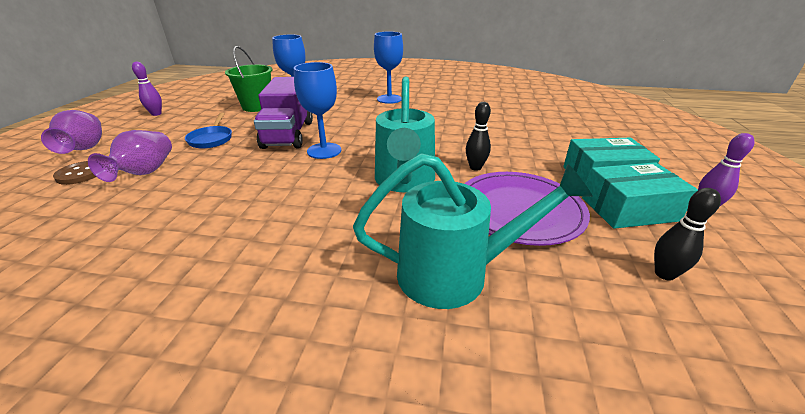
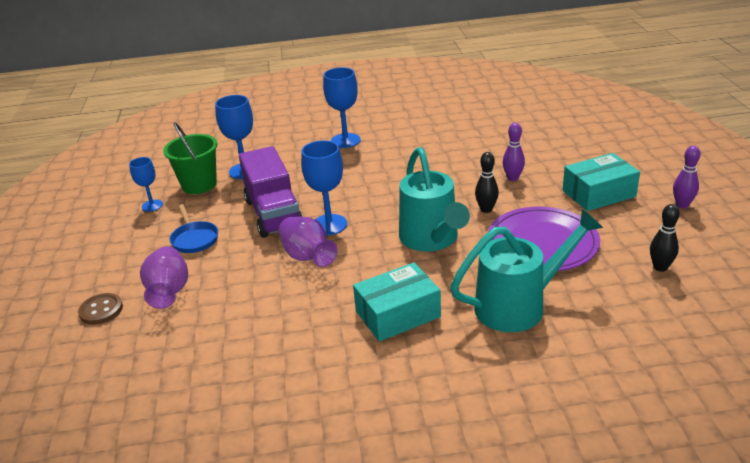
camera: 15 degrees left, 0 degrees up
purple vase [41,110,102,154] -> purple vase moved to [279,217,338,267]
purple bowling pin [132,62,162,116] -> purple bowling pin moved to [502,123,525,181]
turquoise box [582,162,698,229] -> turquoise box moved to [353,262,441,341]
none -> blue goblet [129,157,163,212]

